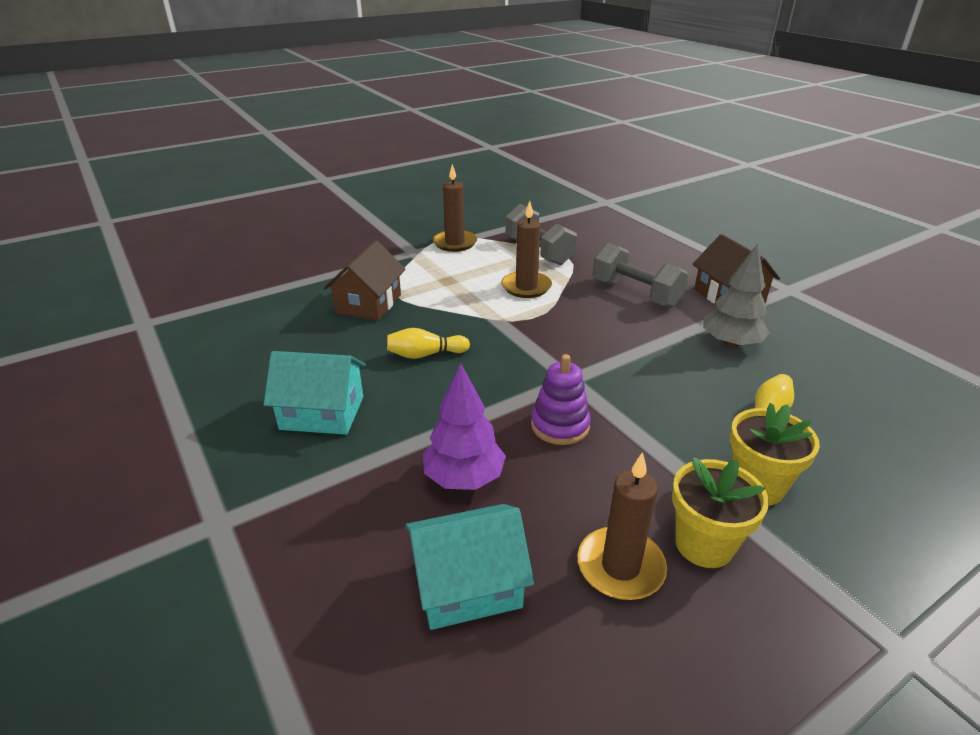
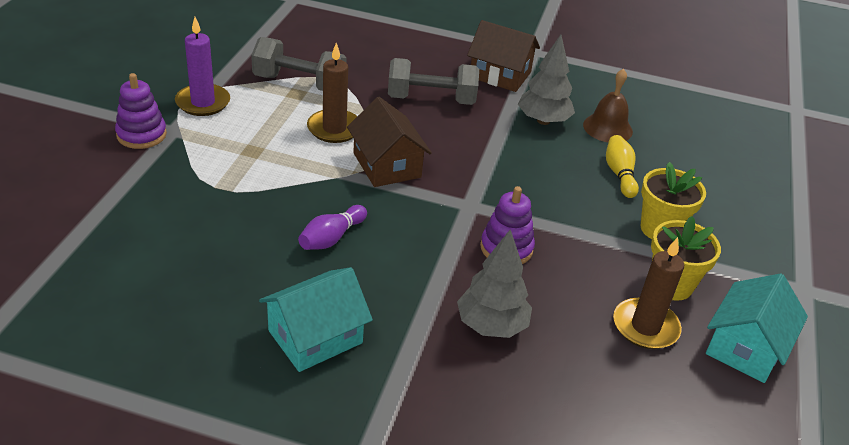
camera: 45 degrees left, 5 degrees up
brown house [324,240,406,321] -> brown house moved to [347,97,432,187]
yellow bowling pin [387,328,470,359] -> purple bowling pin [298,205,367,250]
turquoise house [405,504,534,630] -> turquoise house moved to [706,273,808,383]
purple tree [423,363,506,490] -> grey tree [457,230,532,338]
brown candle [433,164,477,252] -> purple candle [175,17,230,116]
none -> purple stacking toy [115,73,167,149]
none -> brown bell [583,68,633,142]

